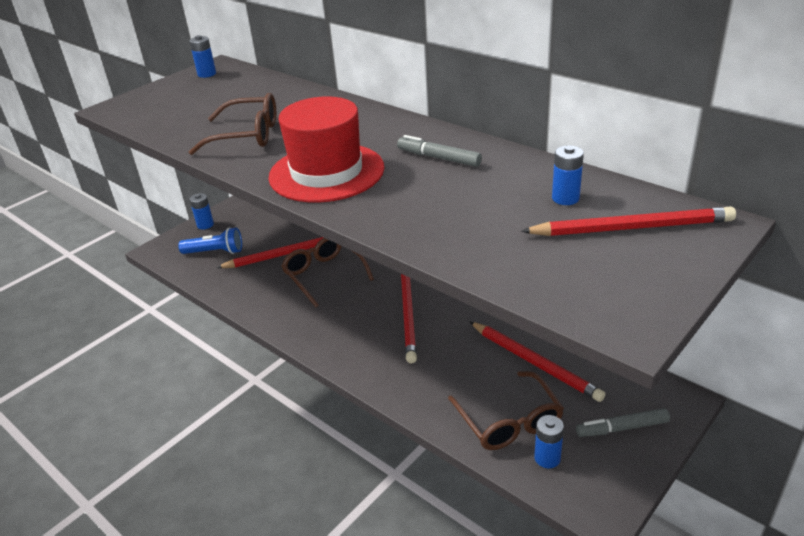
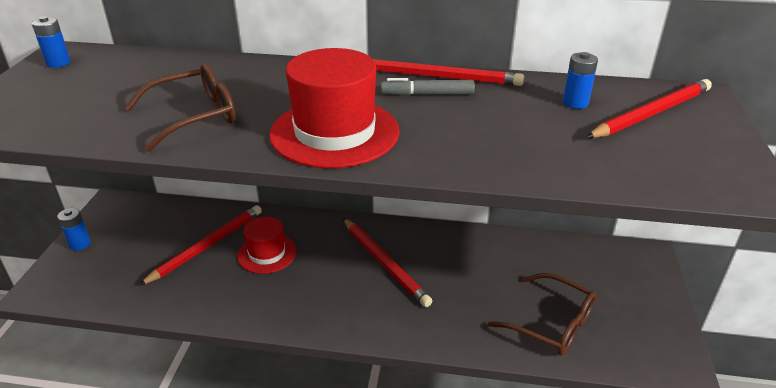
camera: 35 degrees left, 0 degrees up
blue flashlight [178,227,242,254] -> none
brown glasses [281,238,374,307] -> red hat [237,217,296,274]
red pencil [470,322,605,402] -> red pencil moved to [373,59,524,86]
blue battery [534,415,564,468] -> none
grey marker [576,408,670,437] -> none

